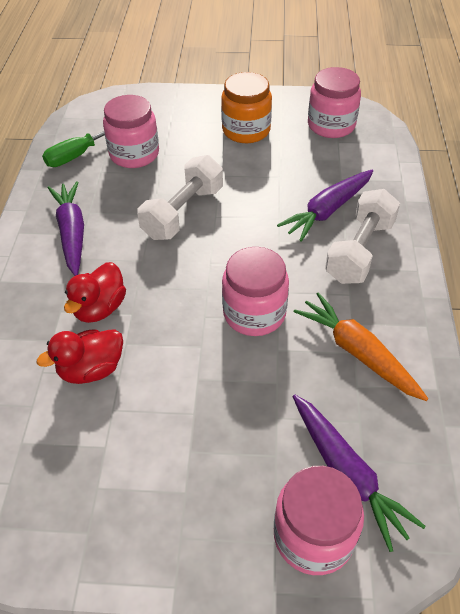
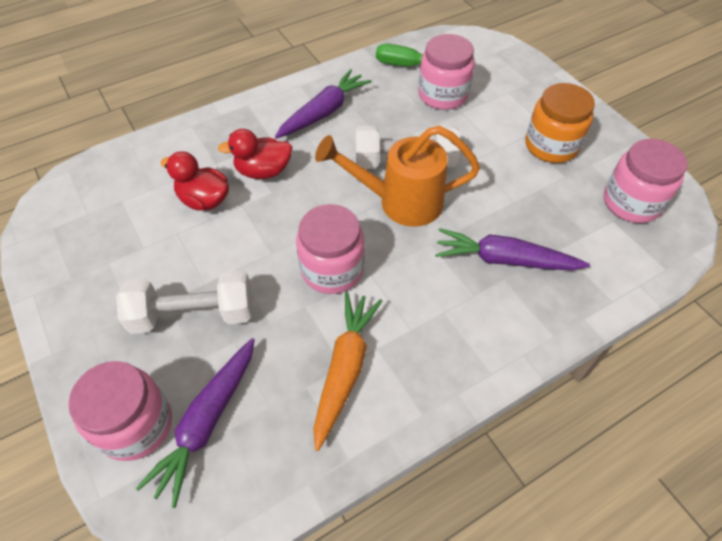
camera: 55 degrees right, 5 degrees up
white dumbbell [325,189,400,284] -> white dumbbell moved to [116,270,253,334]
none -> orange watering can [315,126,480,227]

